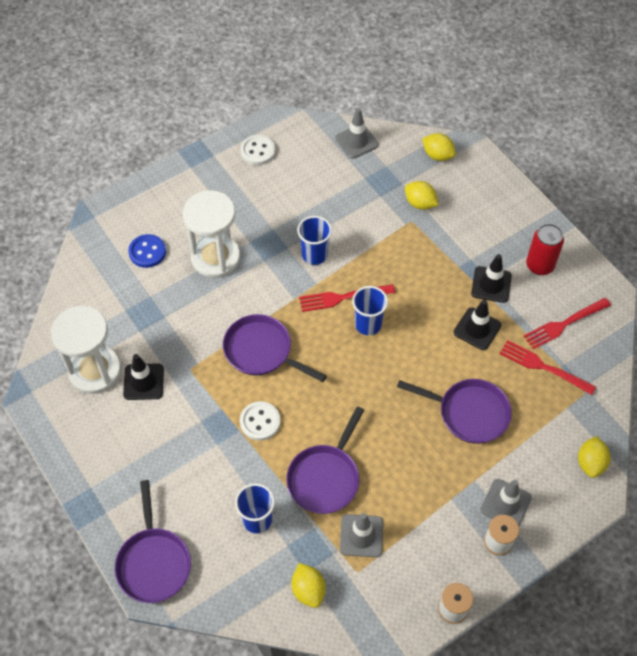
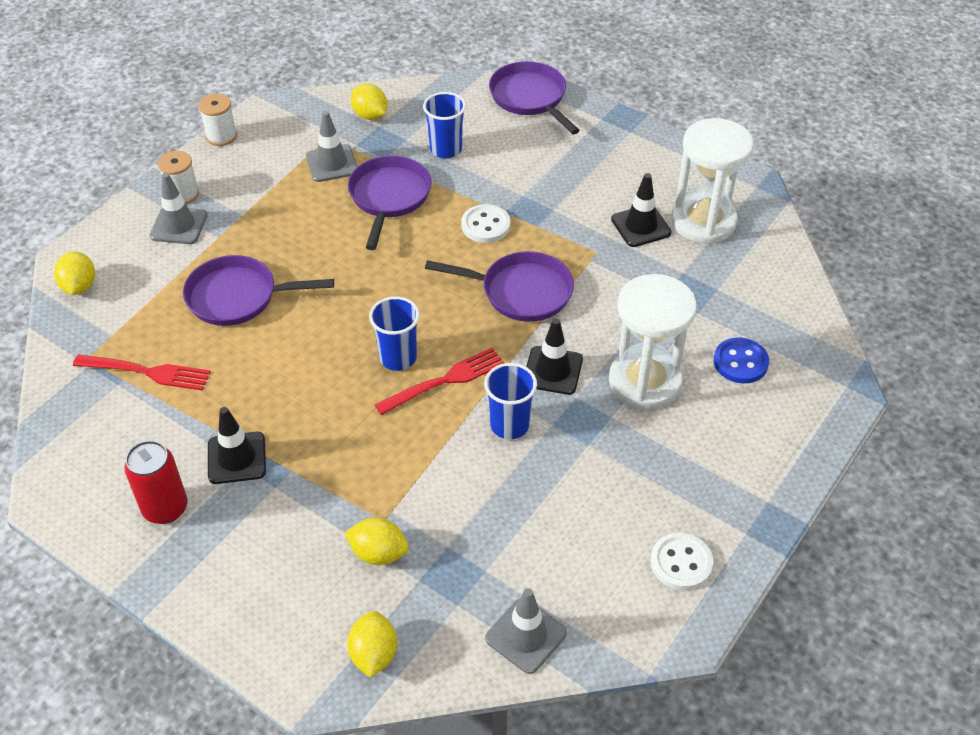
camera: 160 degrees right, 10 degrees down
yellow lemon [422,133,456,161] -> yellow lemon turned 75 degrees clockwise [347,611,397,678]
black traffic cone [454,300,501,350] -> black traffic cone moved to [526,318,583,395]
red fork [524,298,611,349] -> none

